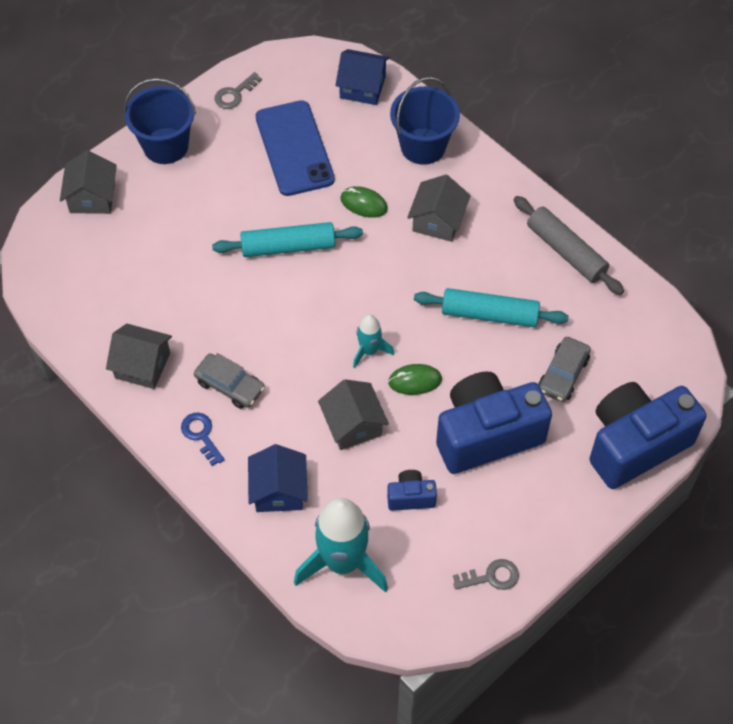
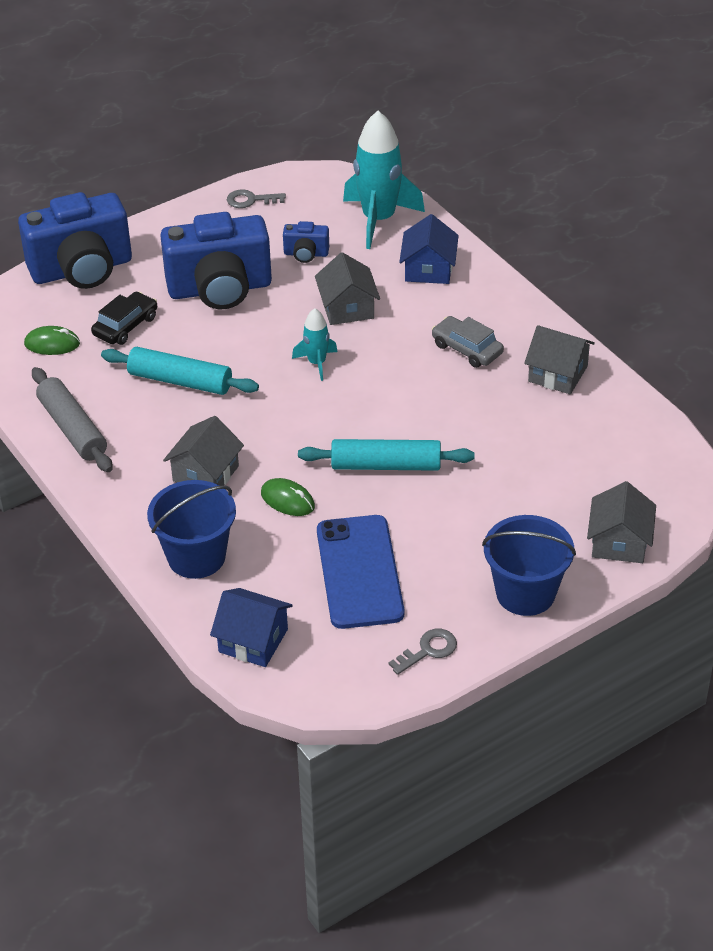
camera: 170 degrees left, 15 degrees down
blue key [181,413,225,466] -> none
green mouse [388,364,442,395] -> green mouse moved to [24,326,80,355]
grey car [538,337,591,402] -> black car [91,292,157,345]

